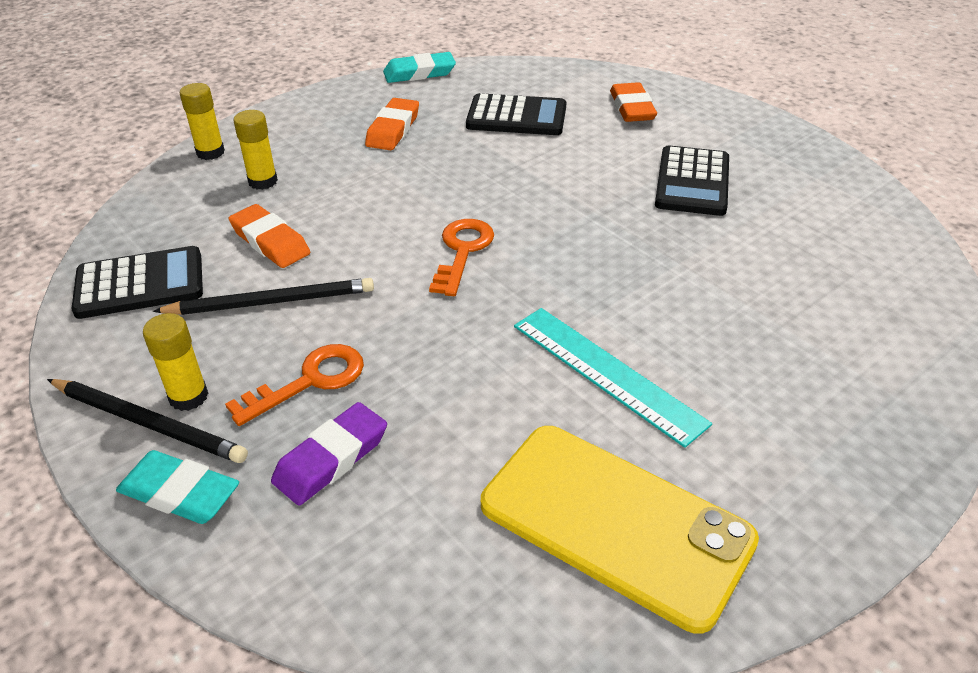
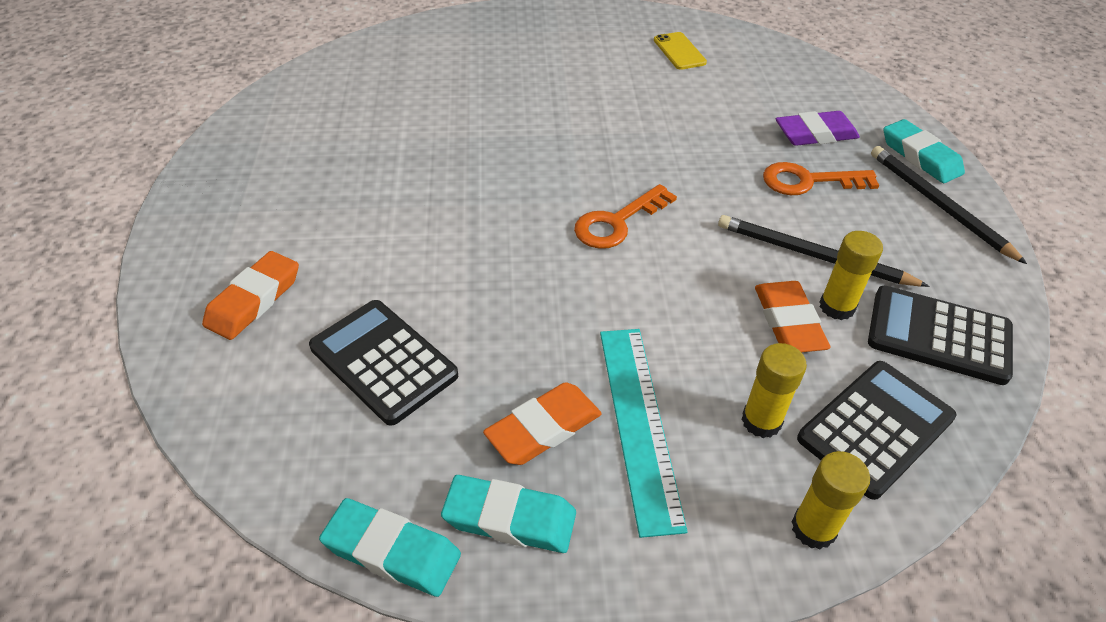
camera: 145 degrees left, 5 degrees up
yellow glue stick [143,313,208,411] -> yellow glue stick moved to [820,231,883,320]
yellow phone [481,426,759,634] -> yellow phone [654,32,707,70], size x0.43
turquoise ruler [514,308,712,448] -> turquoise ruler moved to [600,329,688,538]
black calculator [655,146,729,216] -> black calculator moved to [797,361,957,500]
none -> turquoise eraser [441,475,576,553]

